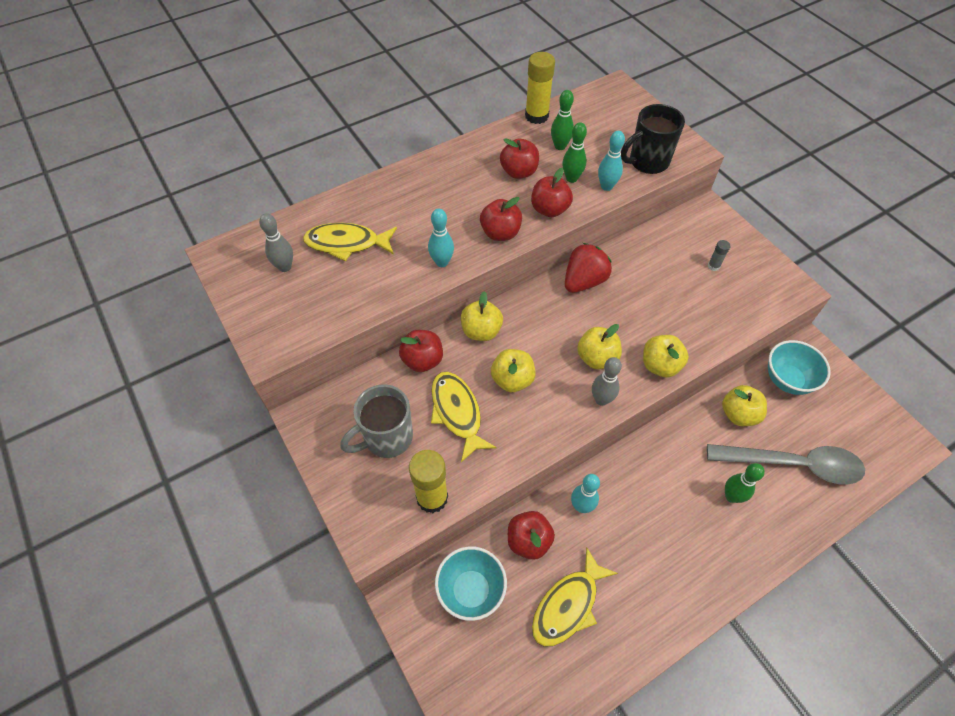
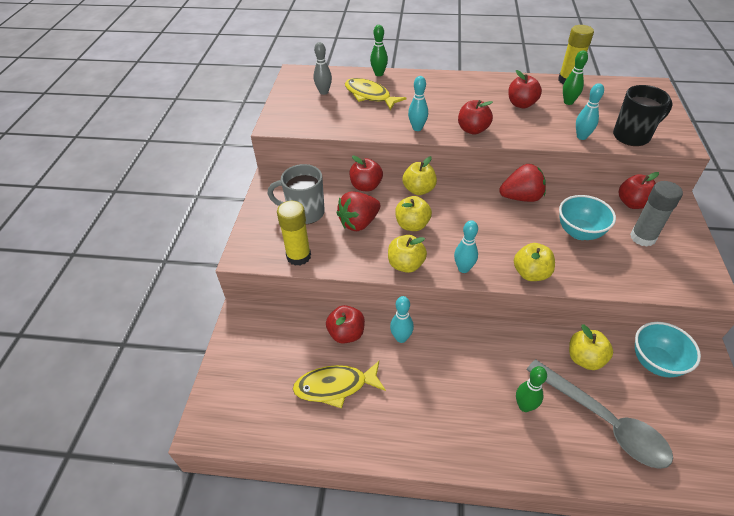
camera: 40 degrees right, 10 degrees down
yellow fish [431,372,497,462] -> red strawberry [337,191,380,231]
turquoise bowl [435,546,507,621] -> turquoise bowl moved to [559,195,616,240]
red apple [531,168,573,217] -> red apple moved to [619,172,659,209]
green bowling pin [562,122,587,183] -> green bowling pin moved to [370,25,388,76]
yellow apple [577,324,622,369] -> yellow apple moved to [388,235,427,273]
grey bowling pin [592,357,622,406] -> turquoise bowling pin [454,220,478,273]
black mug [621,104,685,174] -> black mug turned 150 degrees clockwise [613,85,673,146]
grey glue stick [708,240,730,271] -> grey glue stick [630,181,683,247], size x2.09

